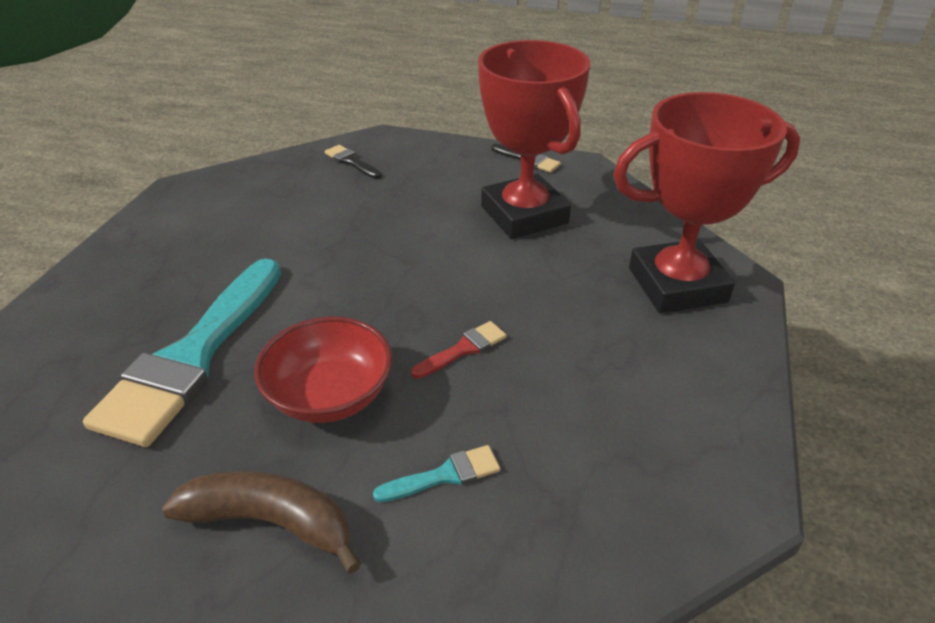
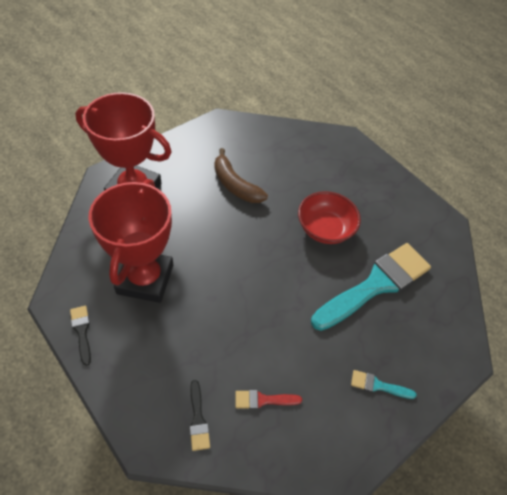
camera: 150 degrees left, 15 degrees up
brown banana [162,471,362,574] -> brown banana moved to [215,148,268,203]
turquoise brush [373,445,500,502] -> turquoise brush moved to [351,370,416,399]
red brush [411,321,507,379] -> red brush moved to [235,390,302,409]

